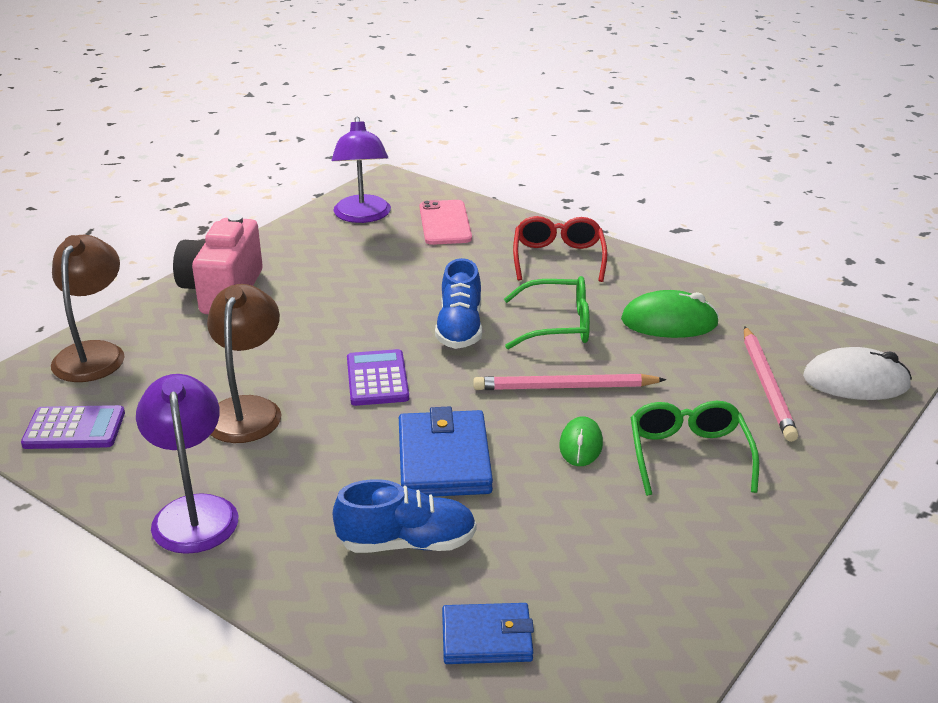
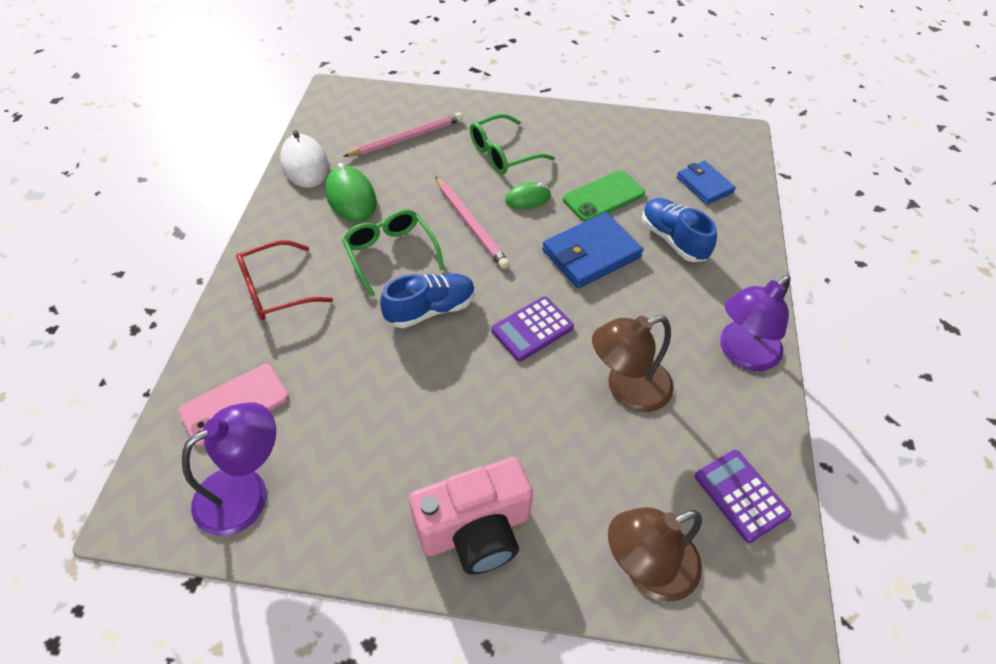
camera: 120 degrees left, 20 degrees up
white mouse [803,347,912,400] -> white mouse moved to [280,131,328,188]
none -> green phone [563,170,645,222]

